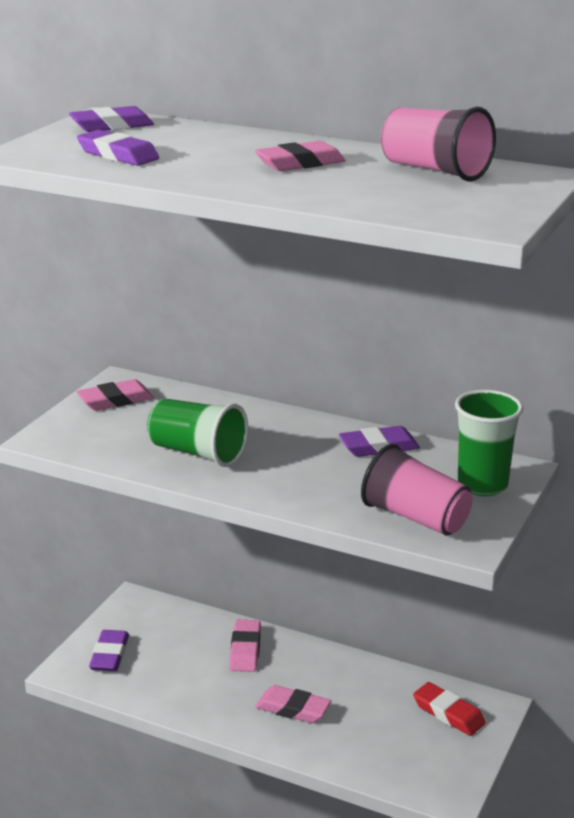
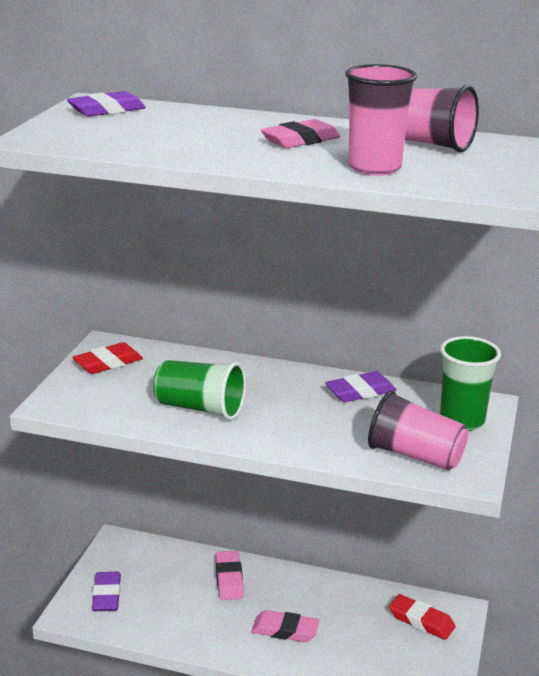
camera: 10 degrees left, 0 degrees up
purple eraser [77,130,159,166] -> none
pink eraser [77,379,154,411] -> red eraser [72,342,143,374]
none -> pink cup [345,64,417,176]

